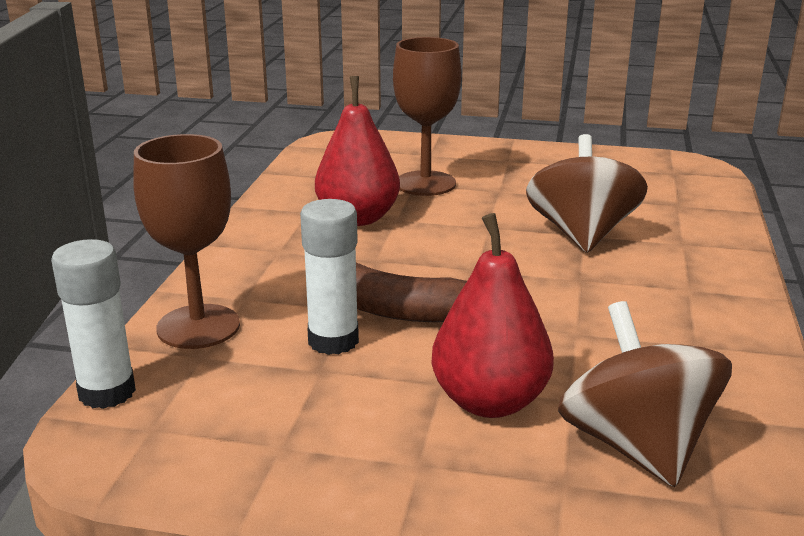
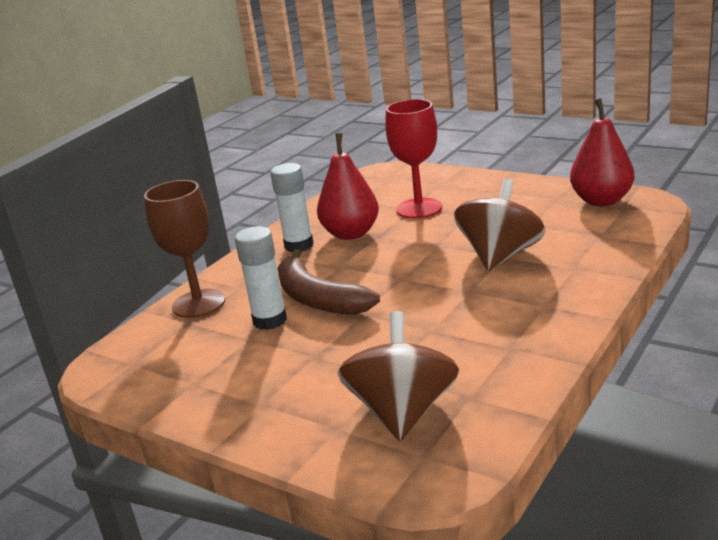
camera: 25 degrees right, 0 degrees up
white glue stick [51,239,136,409] -> white glue stick moved to [270,163,313,252]
brown goblet [393,37,461,196] -> red goblet [385,99,442,219]
red pear [431,213,554,418] -> red pear moved to [570,98,634,206]

